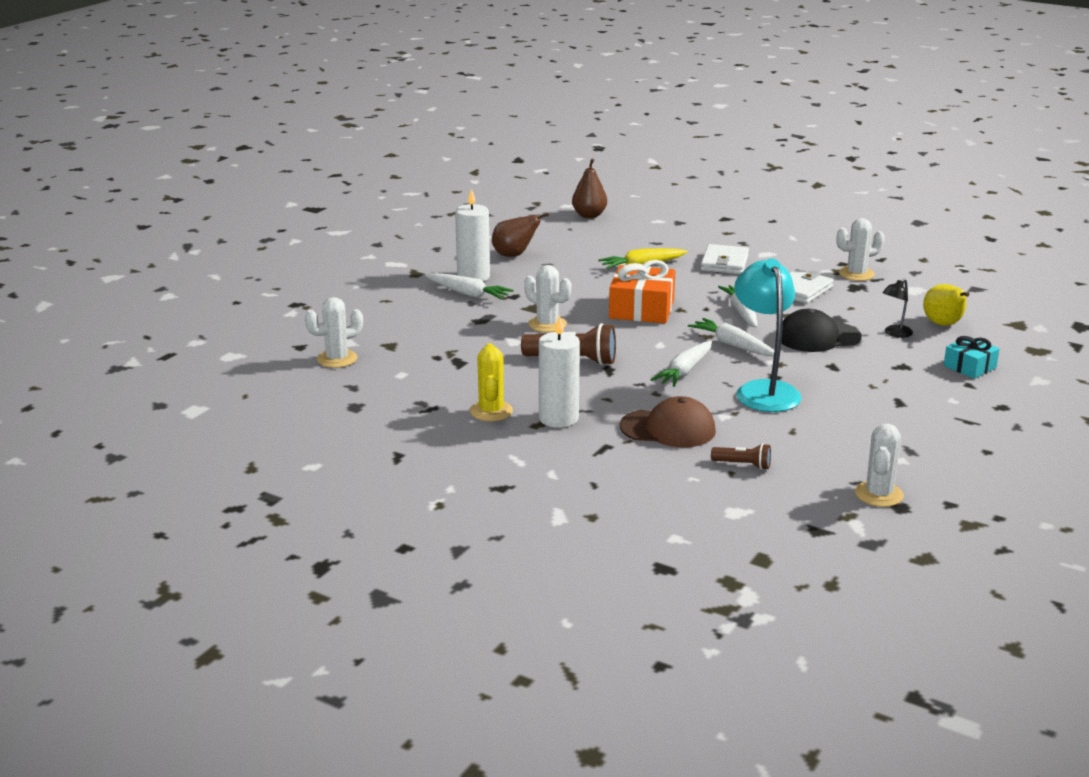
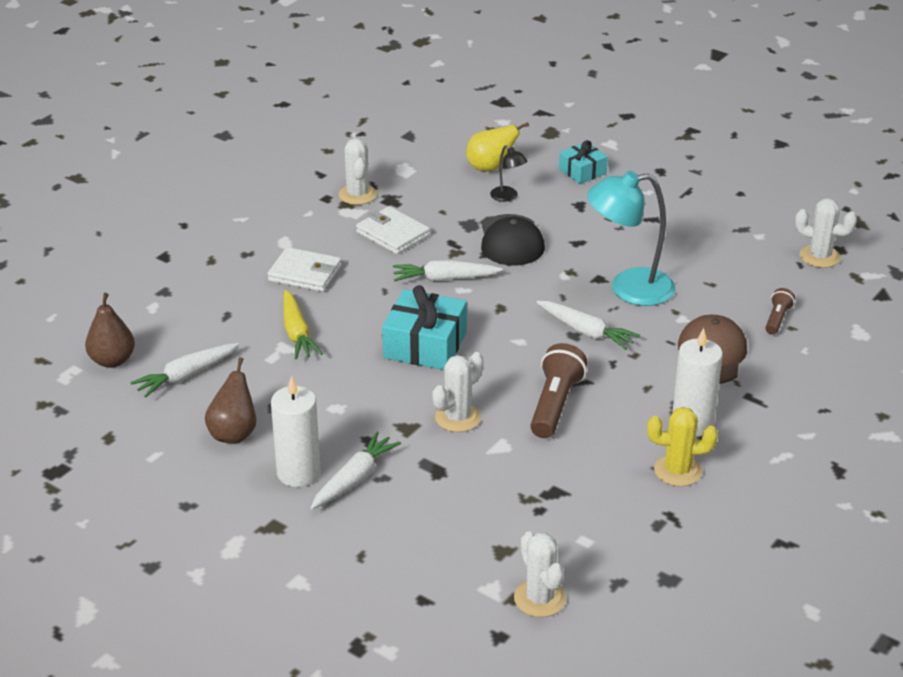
camera: 85 degrees left, 10 degrees up
orange gift [609,260,675,323] -> turquoise gift [382,285,467,370]
white carrot [688,318,774,356] -> white carrot moved to [130,343,239,398]

